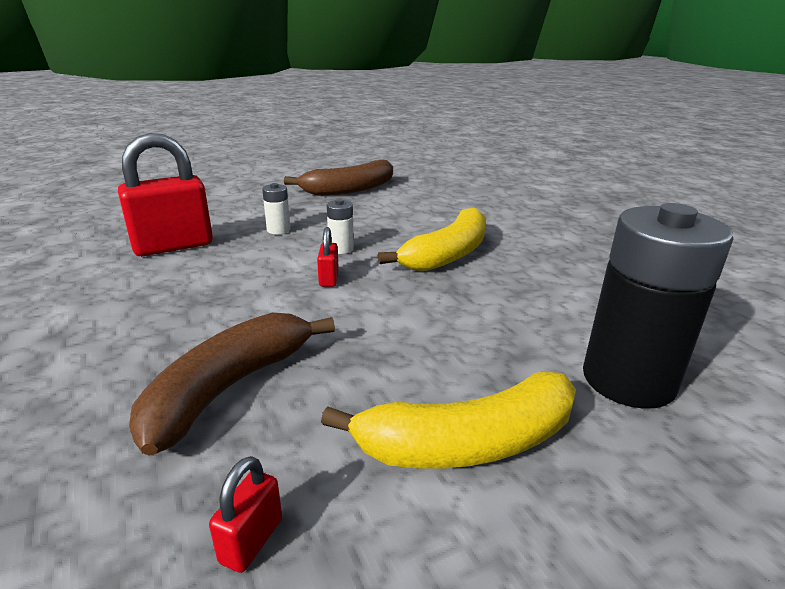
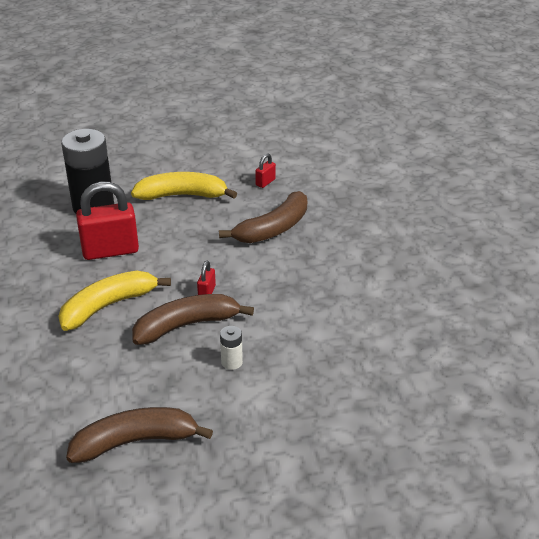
camera: 165 degrees left, 10 degrees up
red padlock [118,133,213,256] -> red padlock moved to [76,182,139,260]
white battery [327,199,354,254] -> brown banana [132,294,254,345]

